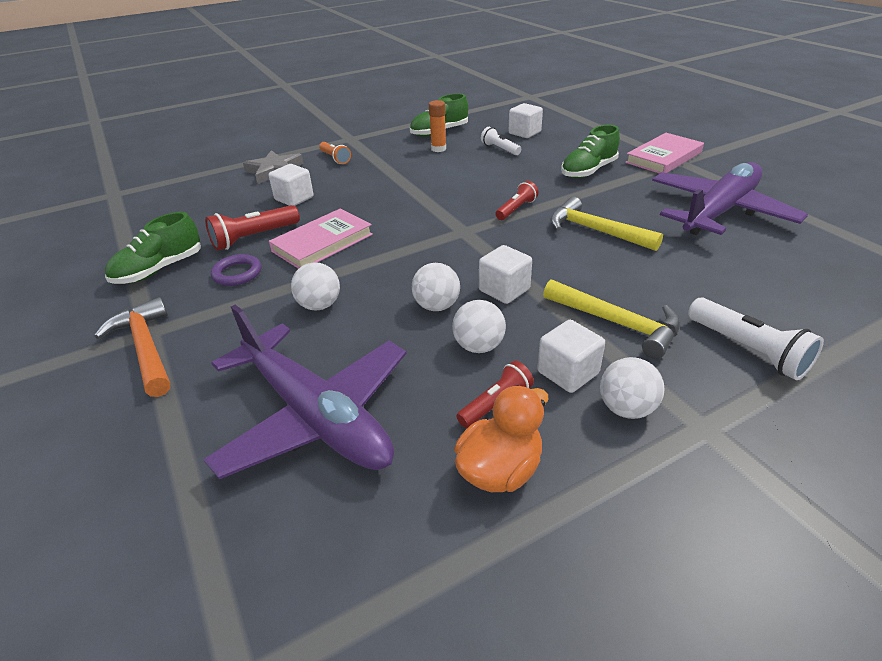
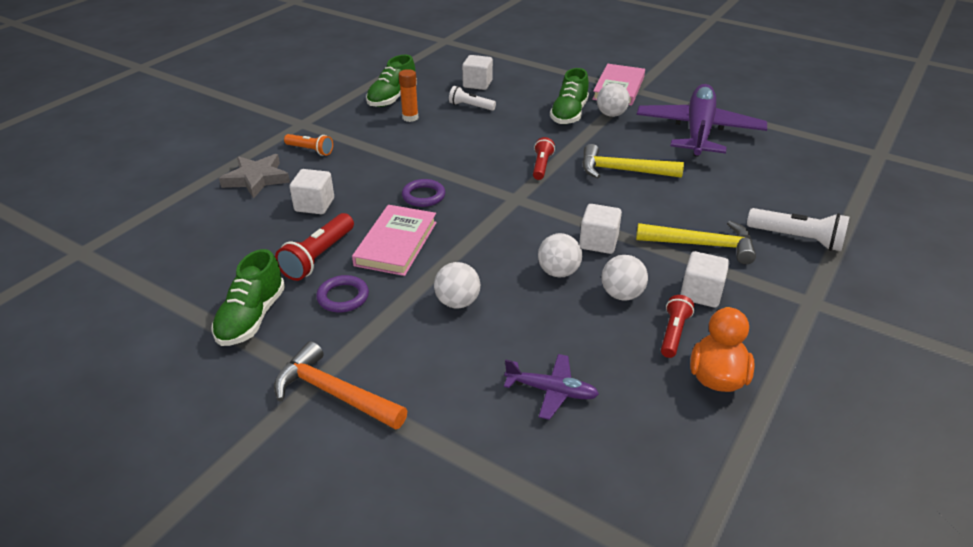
camera: 30 degrees left, 0 degrees up
purple plane [203,305,406,479] -> purple plane [504,354,599,420], size x0.45
white ball [600,357,665,419] -> white ball moved to [597,83,630,117]
none -> purple ring [402,179,445,207]

